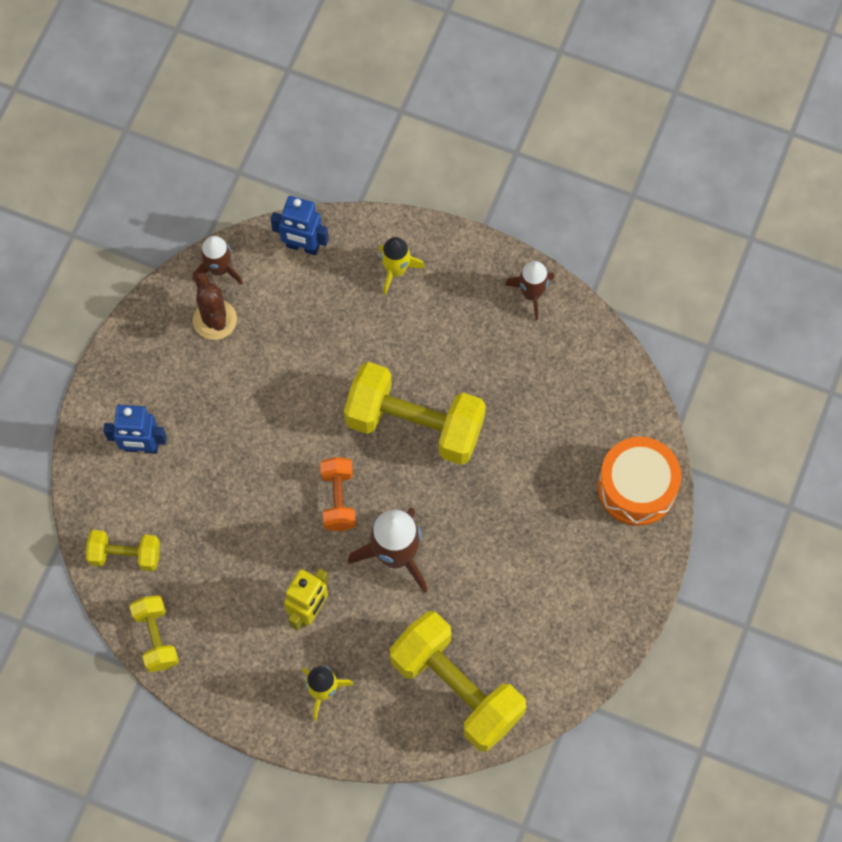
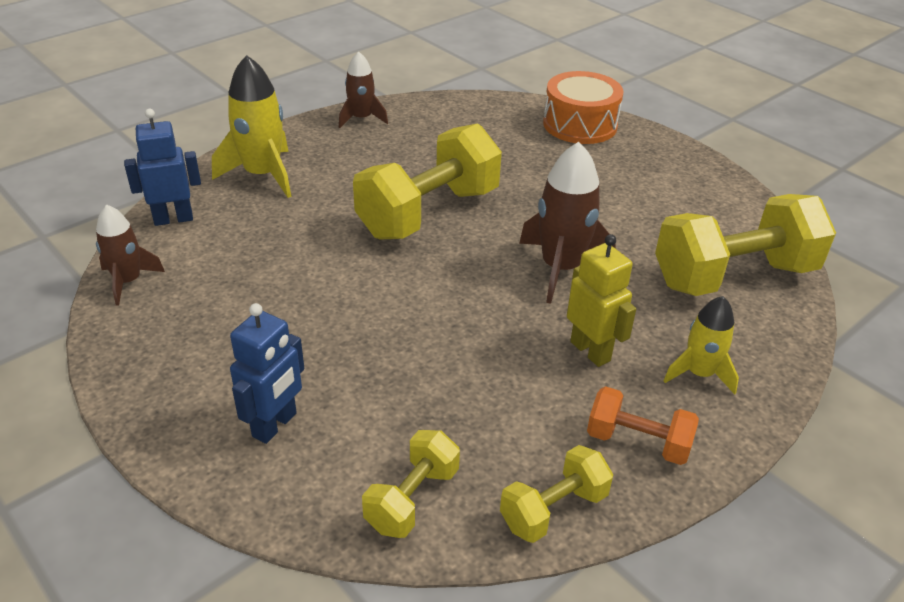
camera: 65 degrees left, 30 degrees down
yellow dumbbell [130,595,179,672] -> yellow dumbbell turned 45 degrees counterclockwise [500,445,613,543]
brown cactus [193,273,237,340] -> none
blue robot [271,196,329,255] -> blue robot turned 150 degrees counterclockwise [124,109,201,226]
orange dumbbell [320,457,356,531] -> orange dumbbell moved to [587,386,699,465]
yellow rocket [379,237,425,295] -> yellow rocket [212,55,291,198], size x1.61

